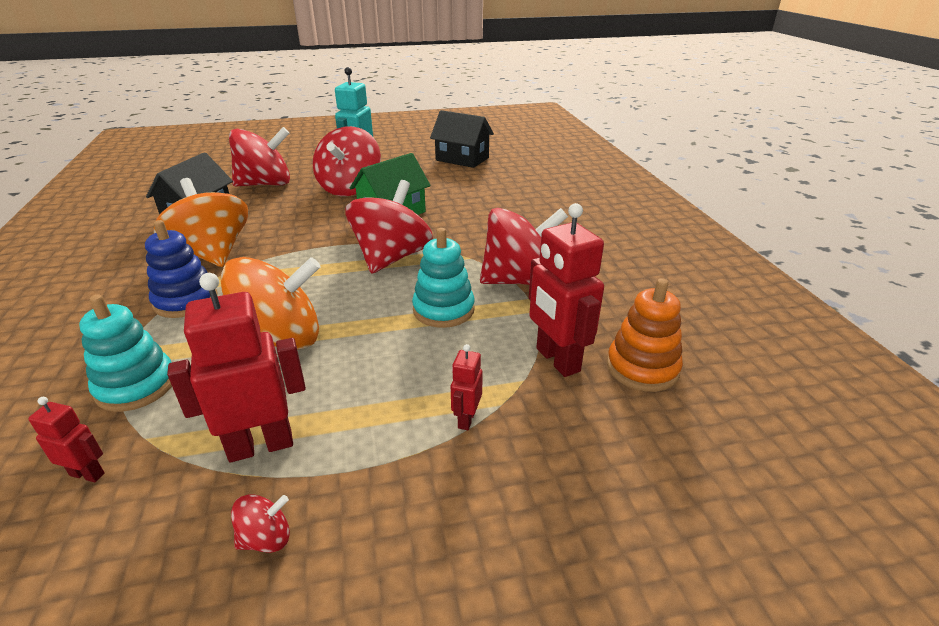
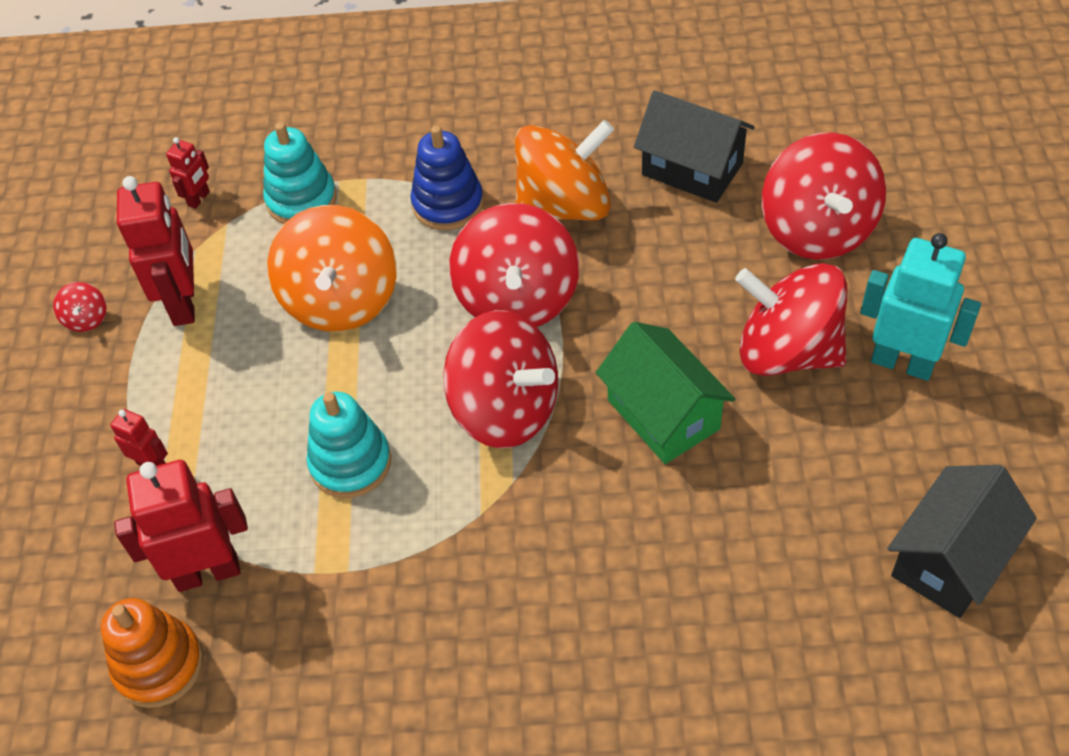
camera: 105 degrees right, 20 degrees up
red spinning top [480,208,568,285] -> red spinning top moved to [449,203,579,327]

